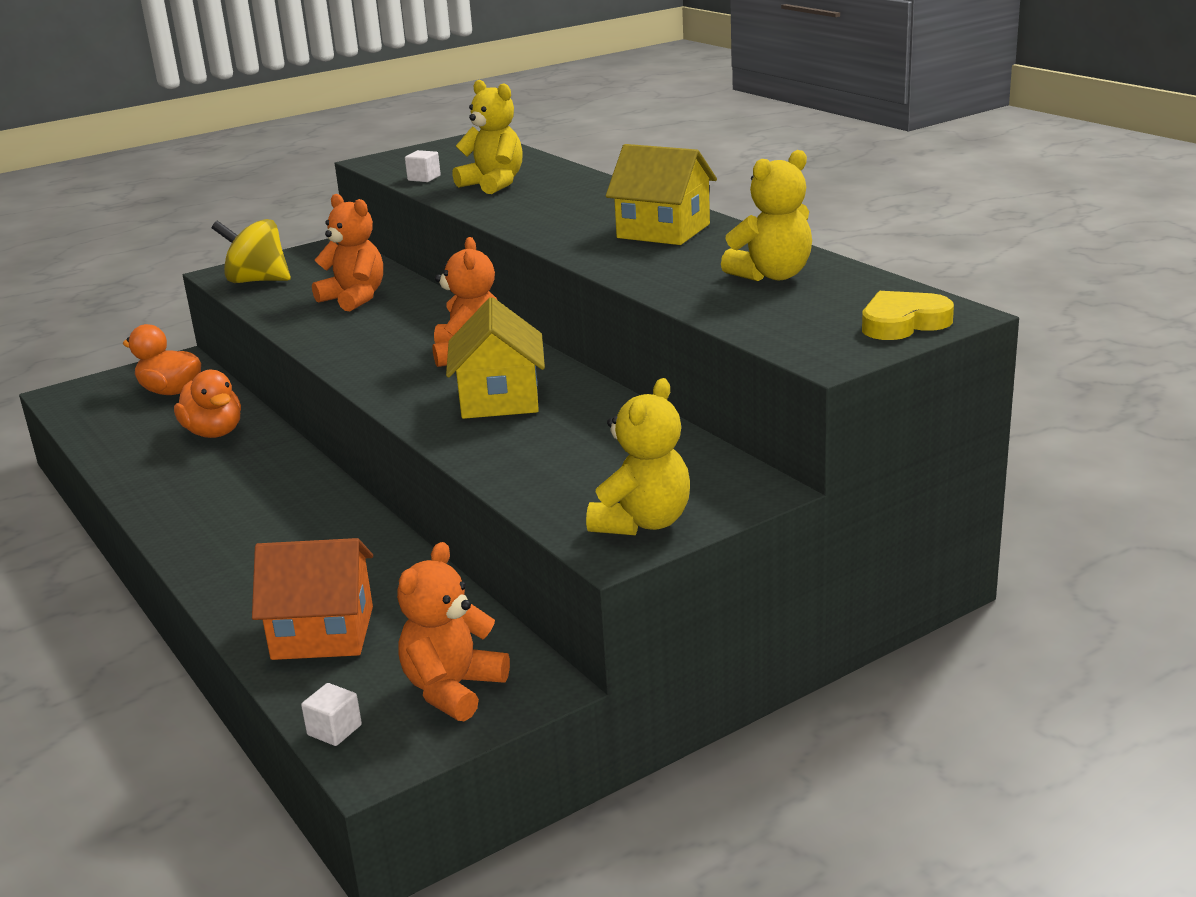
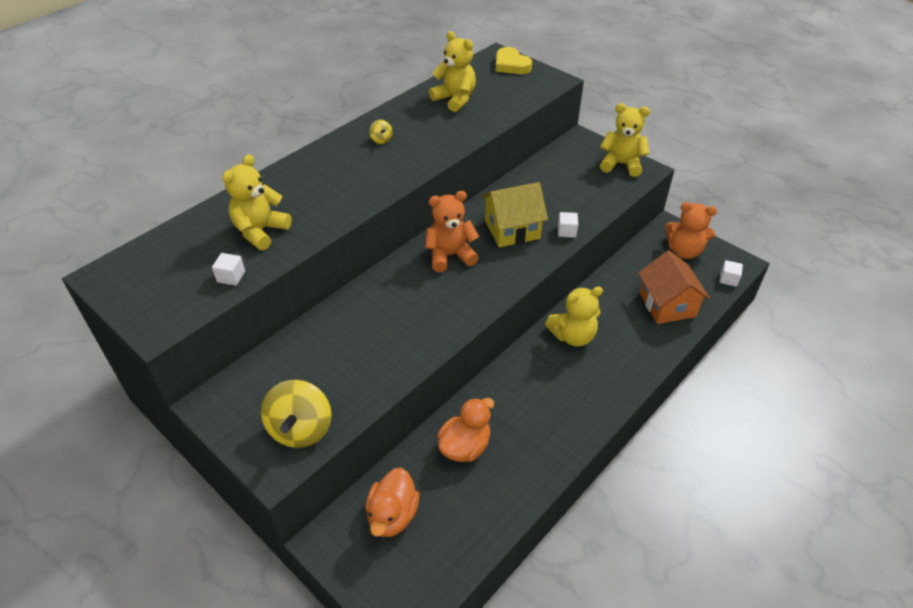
camera: 105 degrees left, 20 degrees up
orange teddy bear [312,194,383,311] -> none
yellow house [606,144,717,245] -> yellow spinning top [369,120,393,144]
none -> yellow teddy bear [545,287,603,347]
none -> white cube [558,212,578,238]

